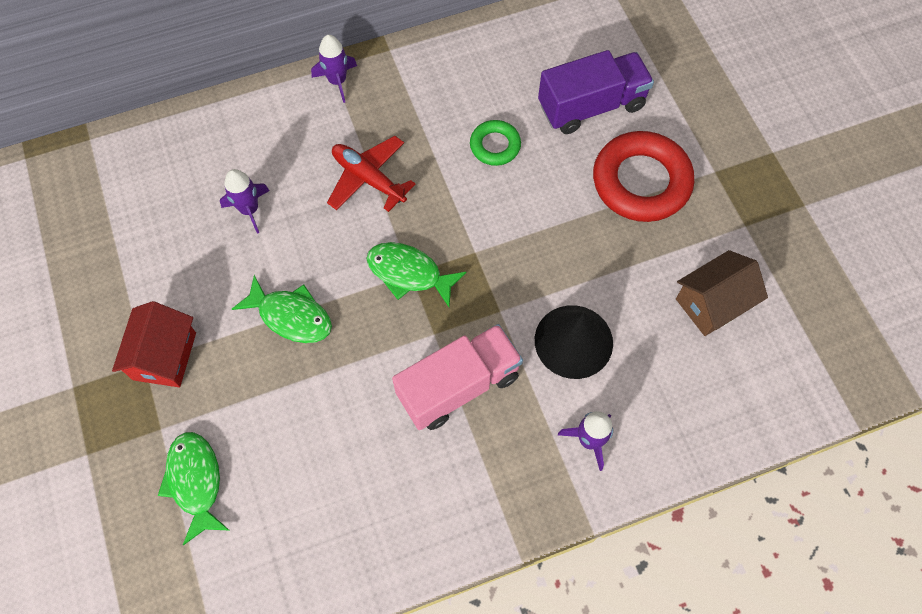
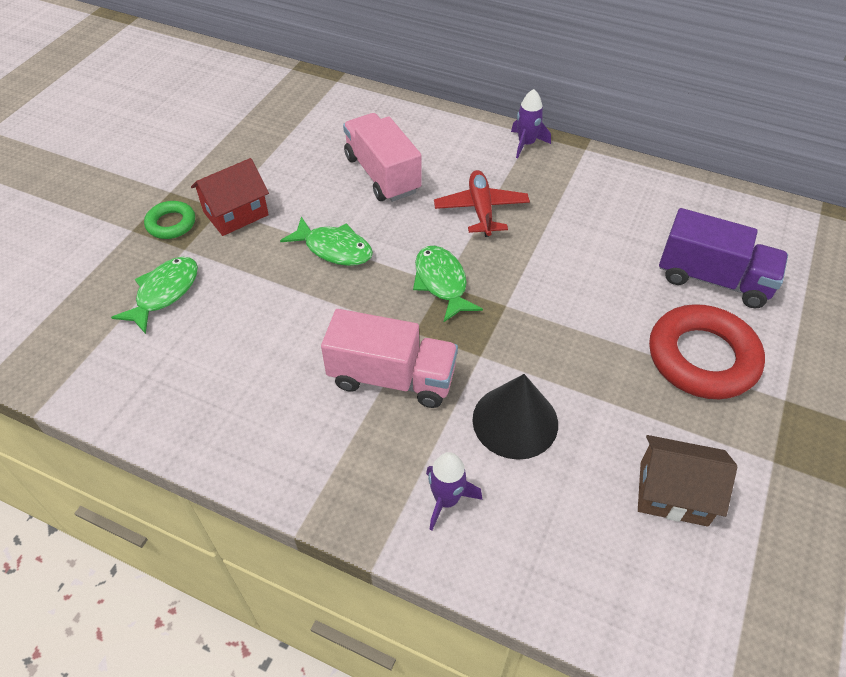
camera: 45 degrees right, 15 degrees down
purple rocket [220,169,270,234] -> pink truck [343,113,422,202]
green fish [232,275,332,343] -> green fish turned 45 degrees counterclockwise [280,217,373,266]
green ring [470,120,521,166] -> green ring moved to [144,201,195,239]

